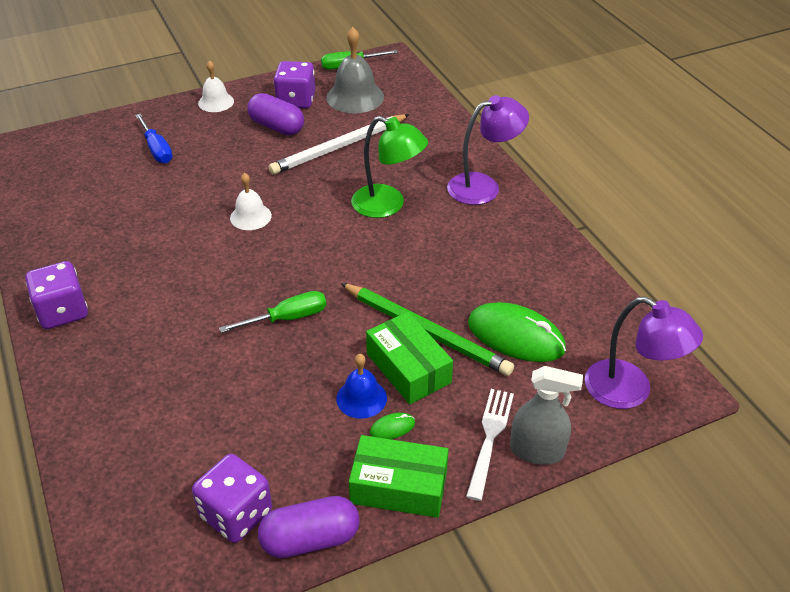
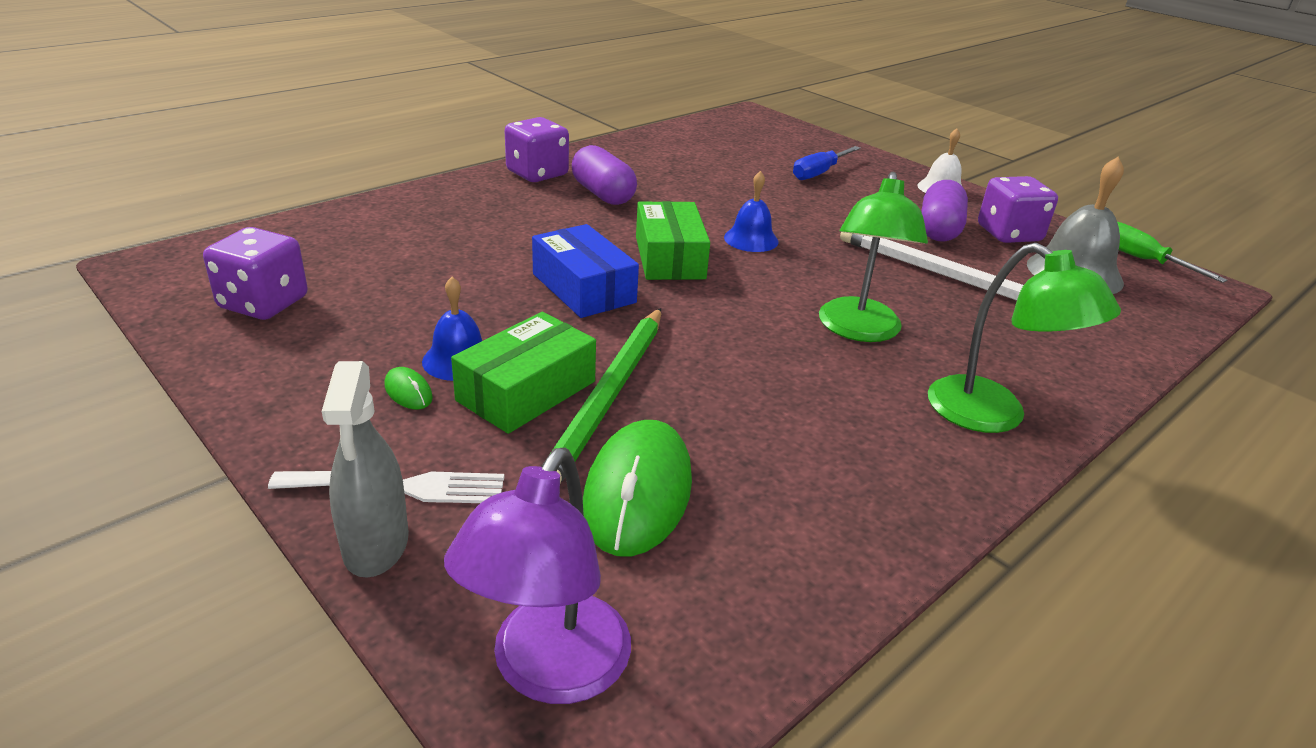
camera: 70 degrees right, 10 degrees down
green screwdriver [219,291,326,333] -> blue box [532,224,639,318]
white bell [230,173,272,230] -> blue bell [724,171,778,252]
purple capsule [258,496,360,558] -> purple capsule moved to [572,145,637,205]
green box [349,435,448,518] -> green box moved to [636,201,710,280]
purple lamp [447,95,529,205] -> green lamp [928,243,1121,433]

